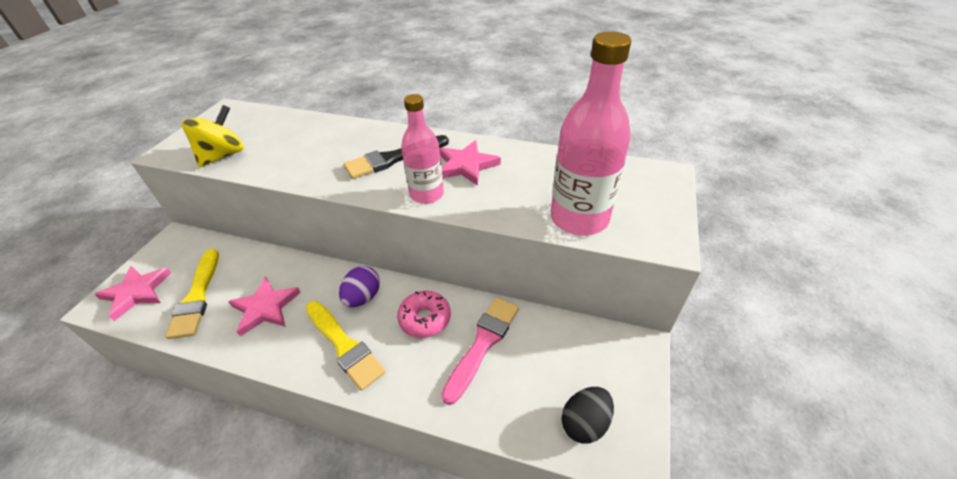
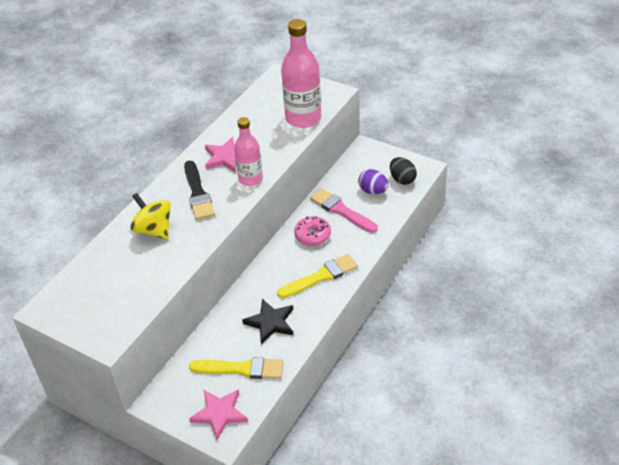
camera: 75 degrees left, 0 degrees up
yellow spinning top [182,105,244,168] -> yellow spinning top moved to [130,193,171,239]
pink star [228,276,301,336] -> black star [242,299,293,344]
purple egg [339,266,380,307] -> purple egg moved to [358,169,389,194]

